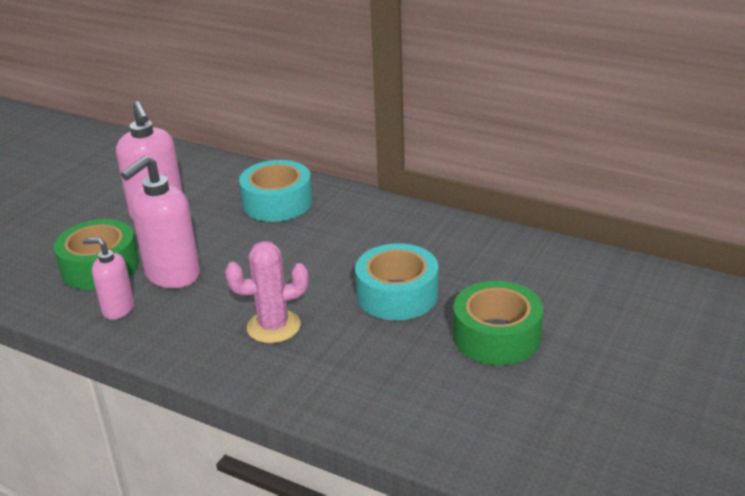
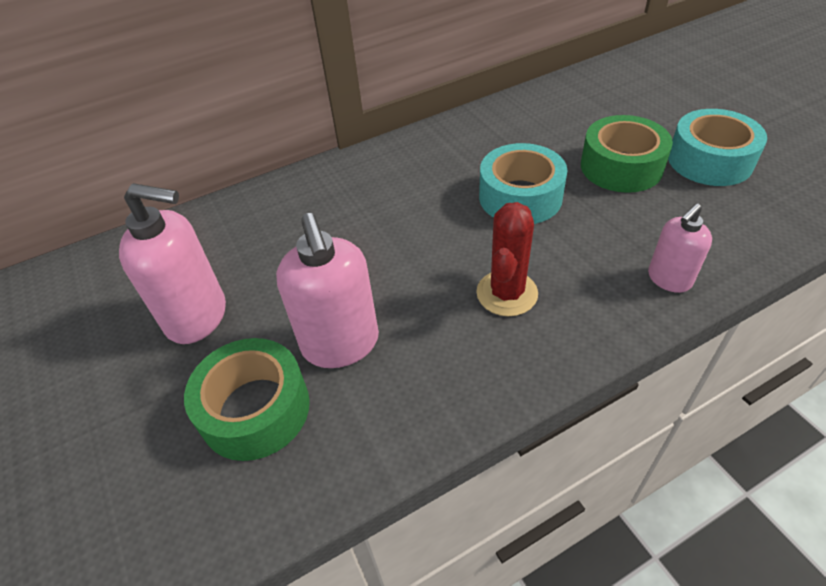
camera: 55 degrees left, 15 degrees up
pink soap dispenser [82,238,134,320] -> pink soap dispenser moved to [648,203,712,293]
pink cactus [225,241,309,343] -> red cactus [476,202,538,316]
turquoise tape [239,160,312,222] -> turquoise tape moved to [668,109,767,186]

